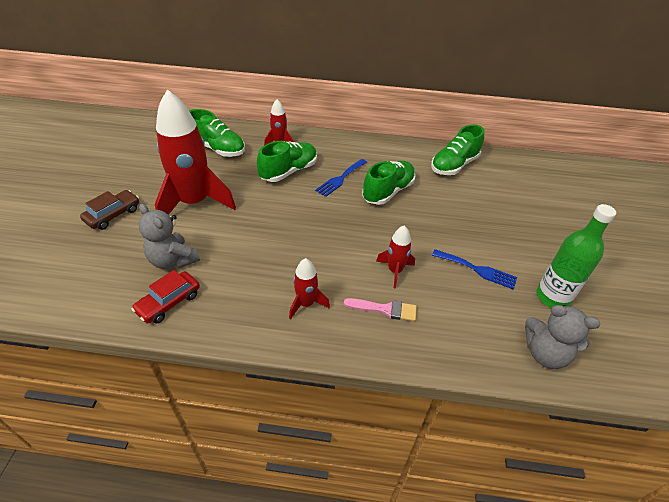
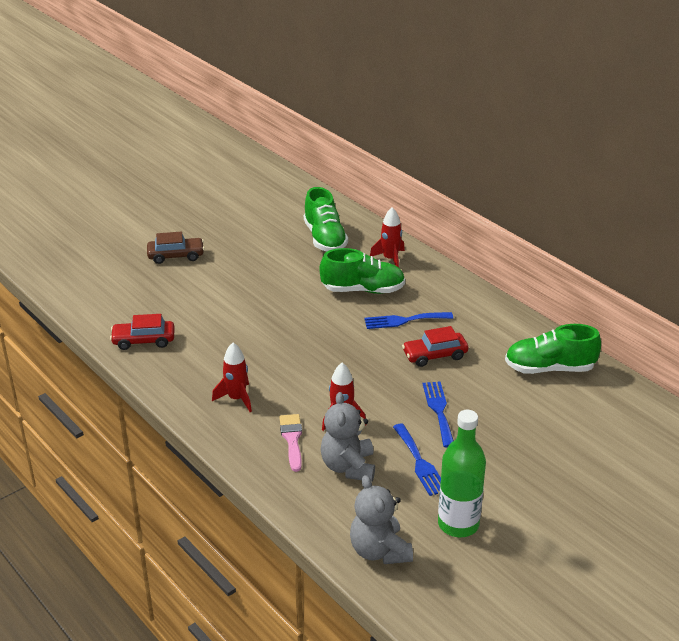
camera: 45 degrees right, 10 degrees down
grey teddy bear [139,204,200,269] -> grey teddy bear moved to [321,392,375,482]
red rocket [155,89,236,215] -> none
pink brush [344,298,417,321] -> pink brush turned 150 degrees counterclockwise [279,414,302,472]
green shoe [362,161,416,205] -> red car [402,326,468,367]
none -> blue fork [423,382,454,447]

